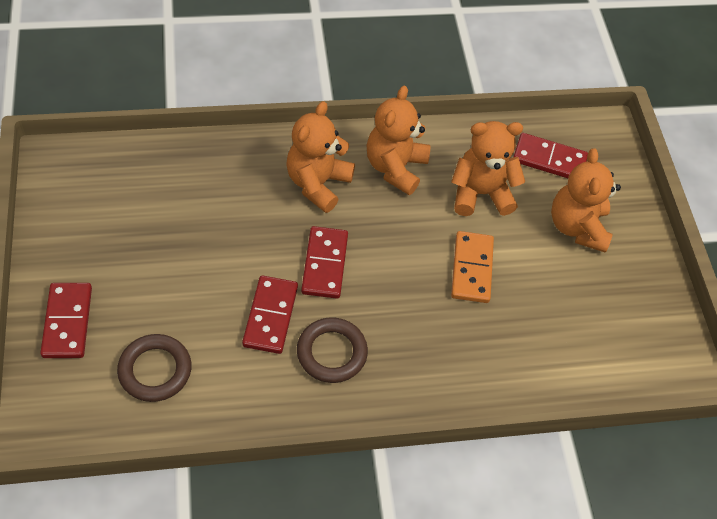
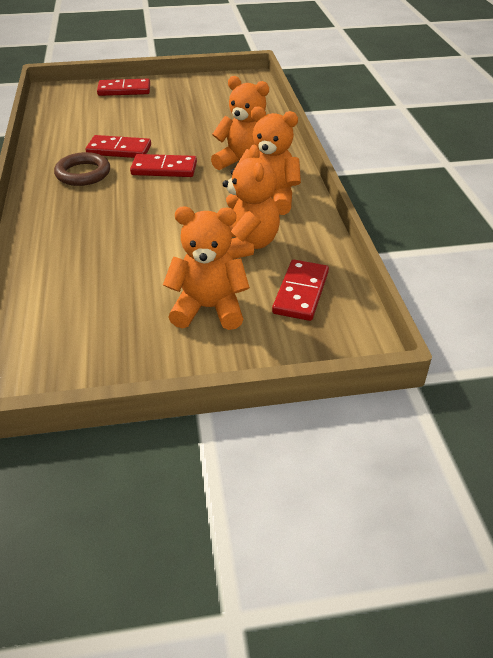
camera: 95 degrees right, 15 degrees down
brown ring [117,334,191,402] -> none
orange domino [451,231,494,303] -> none

